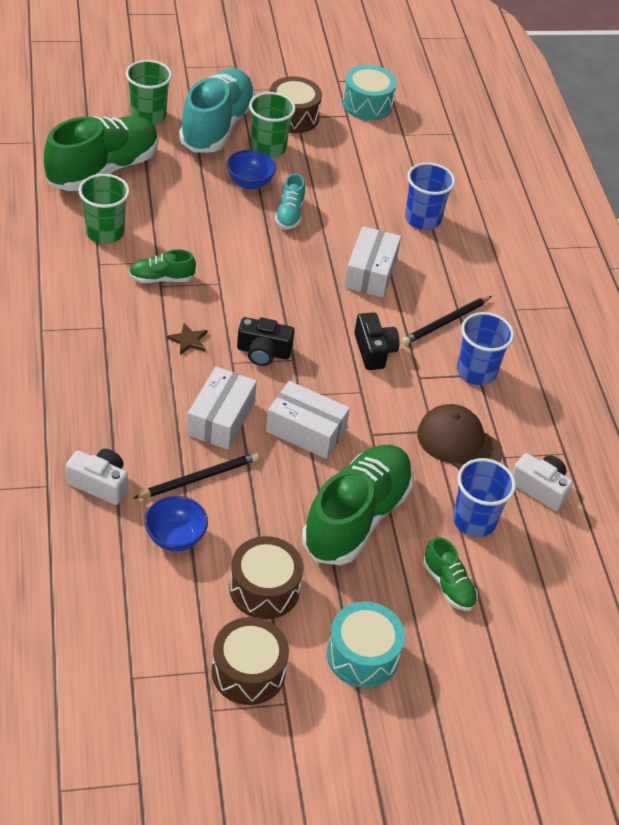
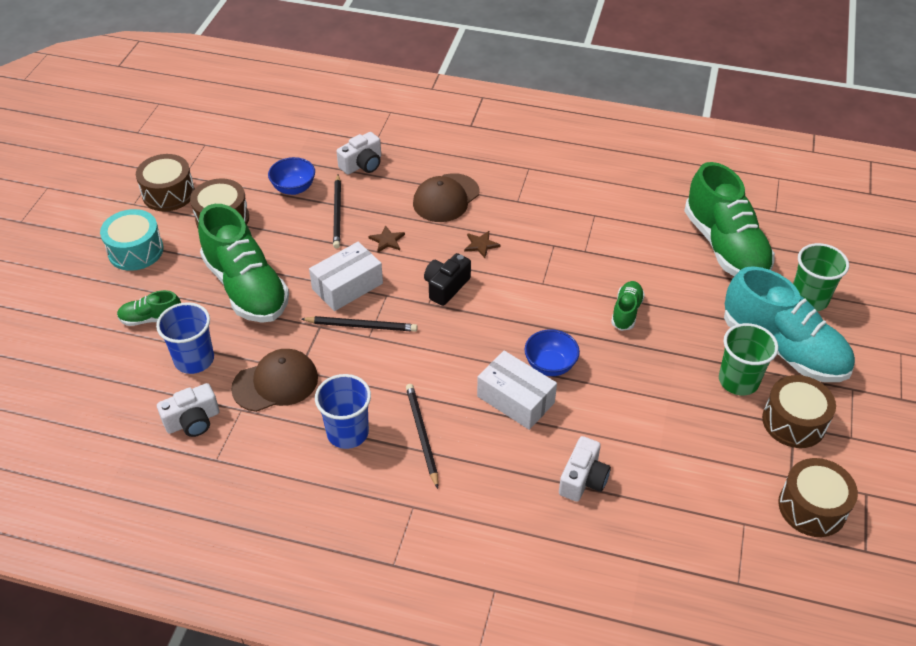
camera: 120 degrees right, 0 degrees up
green cup [79,174,130,244] -> none
green shoe [129,249,196,283] -> green shoe moved to [611,281,645,331]
white box [187,367,257,450] -> brown star [368,225,405,252]
blue bowl [227,150,276,189] -> blue bowl moved to [525,329,580,376]
turquoise shoe [275,173,305,229] -> none
turquoise drum [342,65,397,120] -> brown drum [778,458,858,537]
black camera [354,312,400,370] -> none
blue cup [405,162,455,230] -> white camera [559,436,611,501]
none -> black pencil [301,316,418,332]
none -> brown cap [413,173,480,222]

